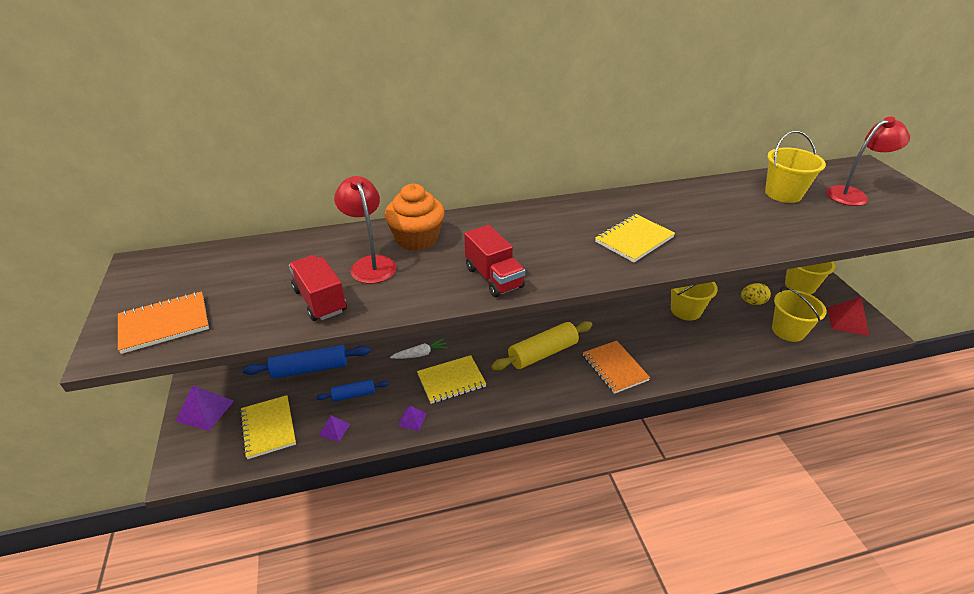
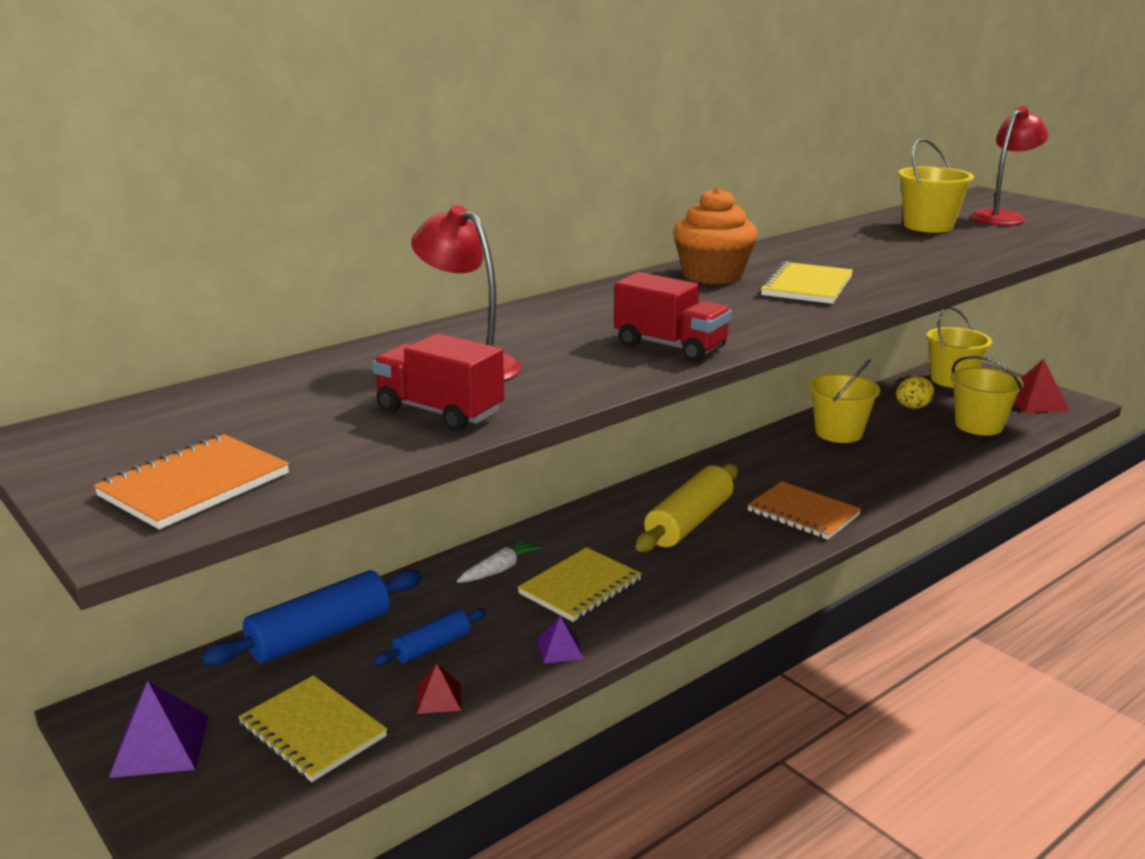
camera: 25 degrees left, 15 degrees down
purple pyramid [319,416,350,442] -> red pyramid [417,664,461,714]
orange cupcake [385,184,445,251] -> orange cupcake moved to [673,187,758,284]

